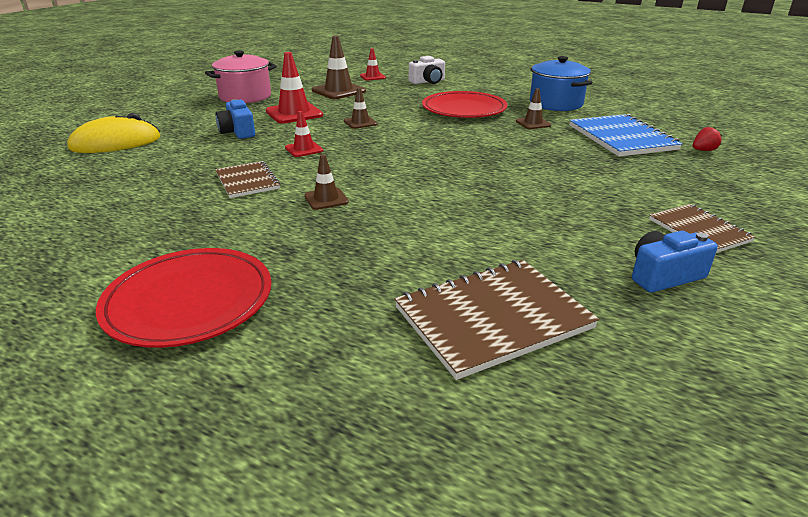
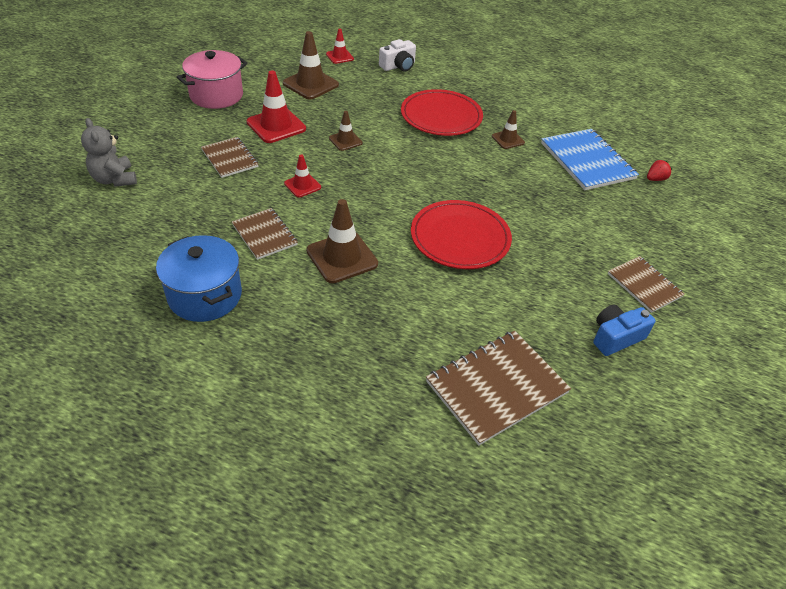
camera: 10 degrees left, 15 degrees up
yellow mouse [67,113,160,153] -> grey teddy bear [81,118,137,187]
red plate [96,248,271,348] -> red plate moved to [411,200,512,269]
blue camera [215,99,255,139] -> brown notebook [201,137,259,178]
brown traffic cone [304,154,349,210] -> brown traffic cone [306,199,378,283], size x1.78
blue pot [530,56,592,111] -> blue pot moved to [156,235,242,322]

